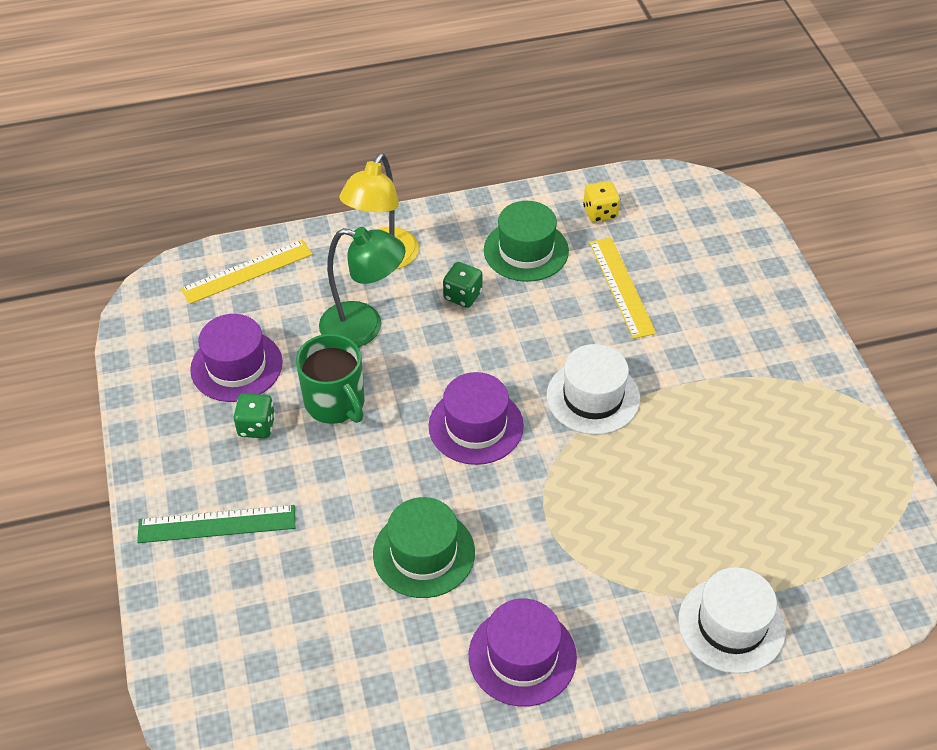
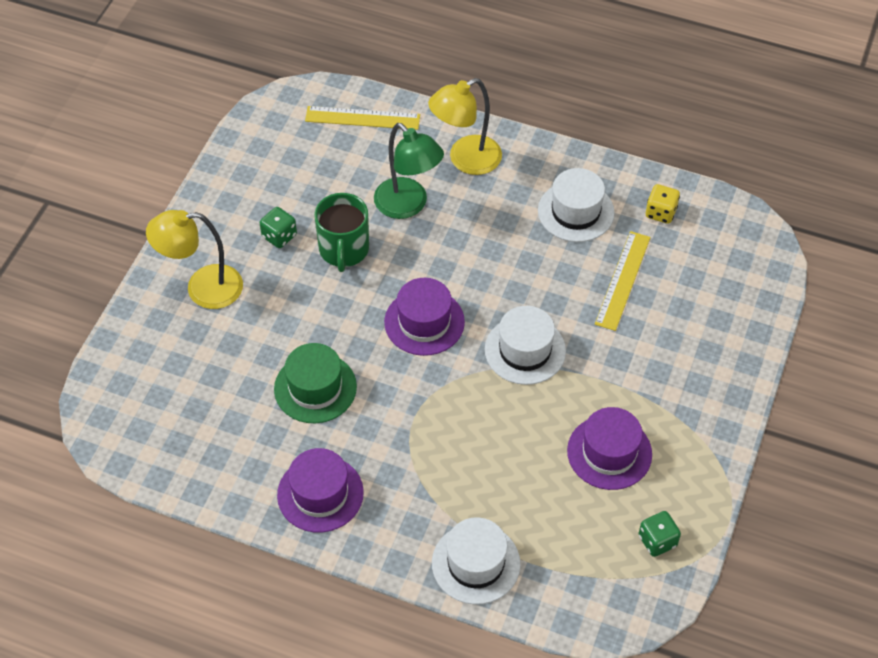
camera: 35 degrees right, 5 degrees up
green ruler [137,505,295,543] -> yellow lamp [146,210,243,309]
purple hat [190,314,283,402] -> purple hat moved to [567,407,652,490]
green dice [443,262,483,308] -> green dice moved to [639,511,681,557]
green hat [484,201,569,282] -> white hat [538,168,615,242]

